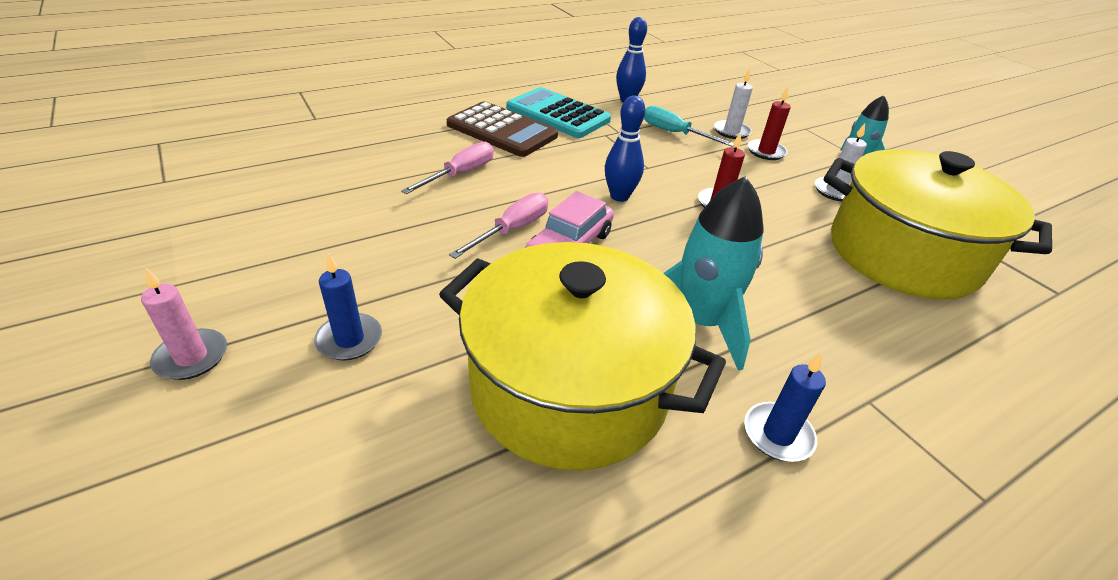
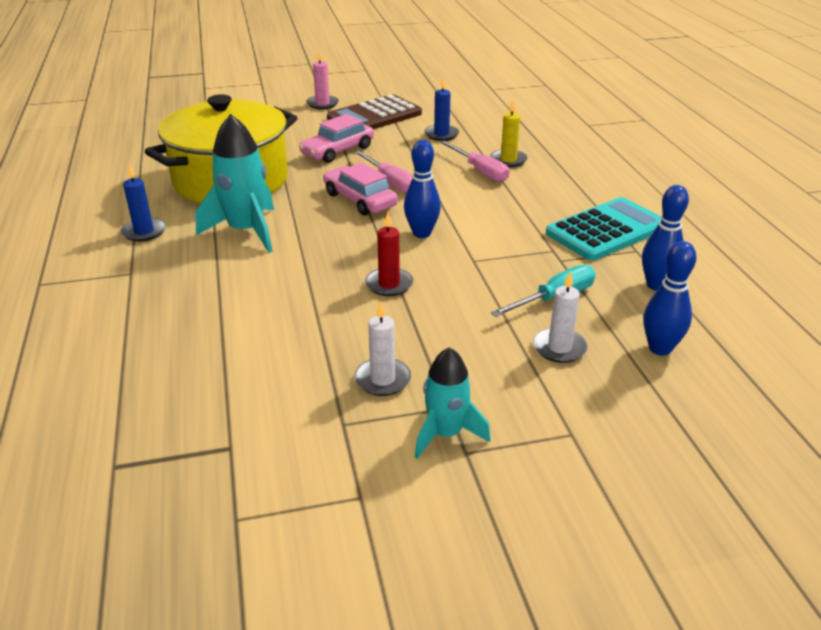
camera: 110 degrees right, 5 degrees down
blue candle [314,253,382,361] -> blue candle moved to [424,77,459,141]
brown calculator [447,101,558,157] -> brown calculator moved to [327,94,422,129]
red candle [748,87,791,160] -> none
yellow pot [824,149,1052,299] -> none
none -> pink car [299,114,374,163]
none -> yellow candle [490,99,528,167]
none -> blue bowling pin [644,241,697,356]

